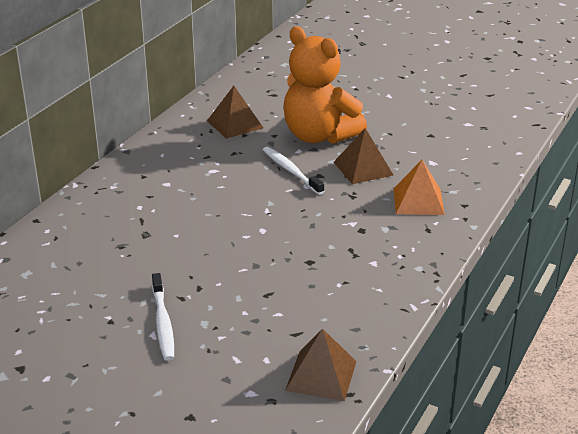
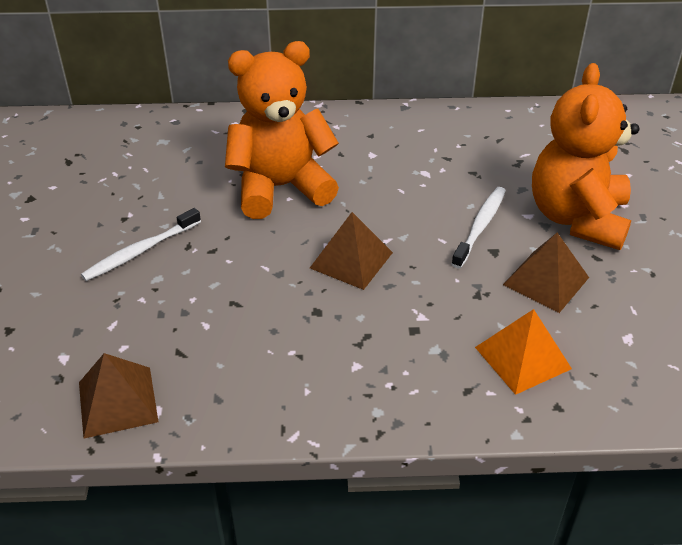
camera: 60 degrees right, 10 degrees up
brown pyramid [207,86,263,139] -> brown pyramid moved to [310,212,393,290]
none -> orange teddy bear [225,41,339,219]

